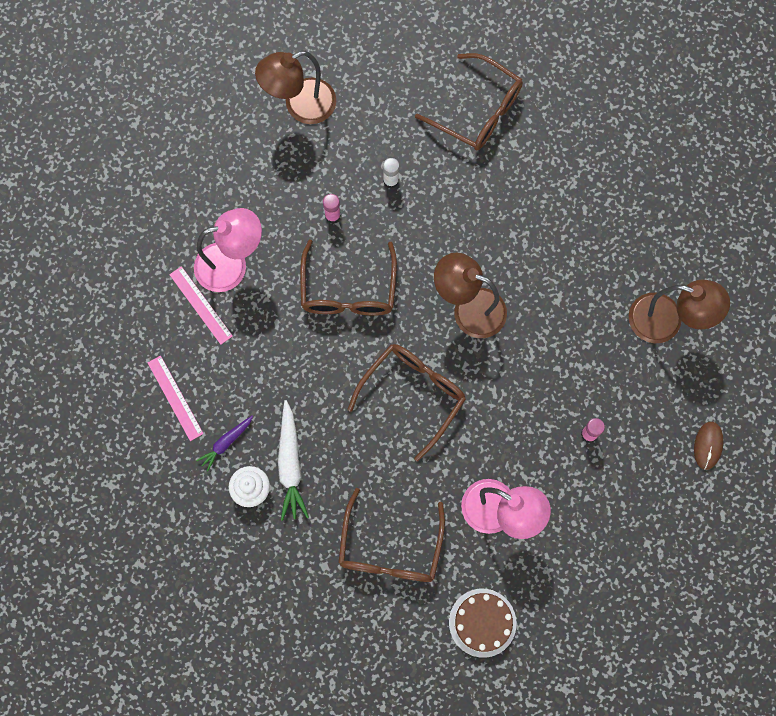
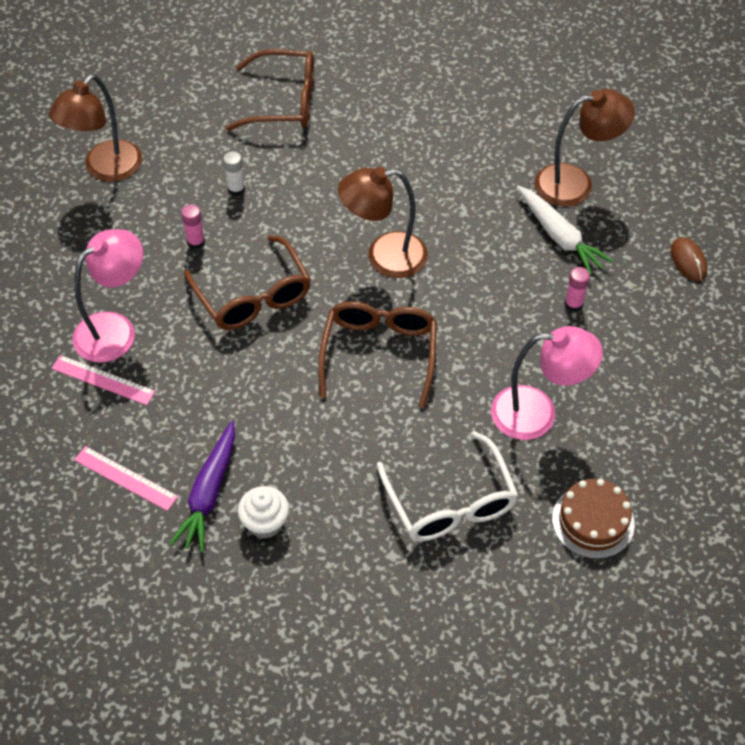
camera: 30 degrees left, 20 degrees down
purple carrot [196,416,253,471] -> purple carrot [170,421,235,552], size x1.69
white carrot [278,400,309,521] -> white carrot moved to [517,186,613,275]
brown glasses [338,488,445,582] -> white glasses [377,431,519,541]

